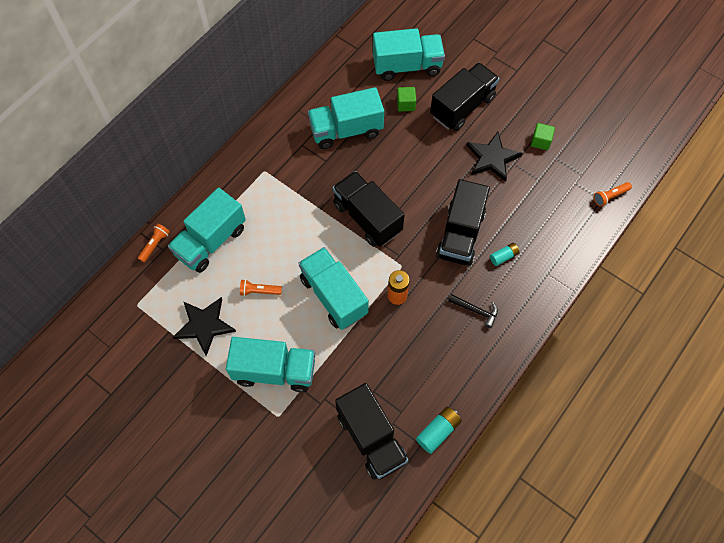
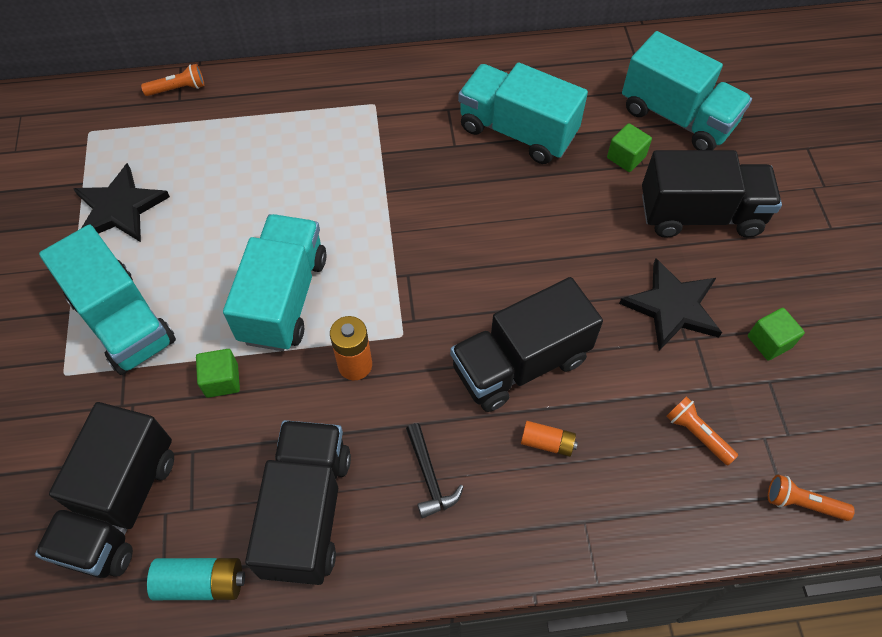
camera: 45 degrees right, 5 degrees down
turquoise truck [168,188,246,273] -> none
orange flashlight [240,279,282,296] -> orange flashlight moved to [666,396,738,465]
black truck [332,171,405,247] -> black truck moved to [245,420,351,585]
turquoise battery [490,243,520,266] -> orange battery [521,421,578,457]
none -> green cube [196,349,240,398]

